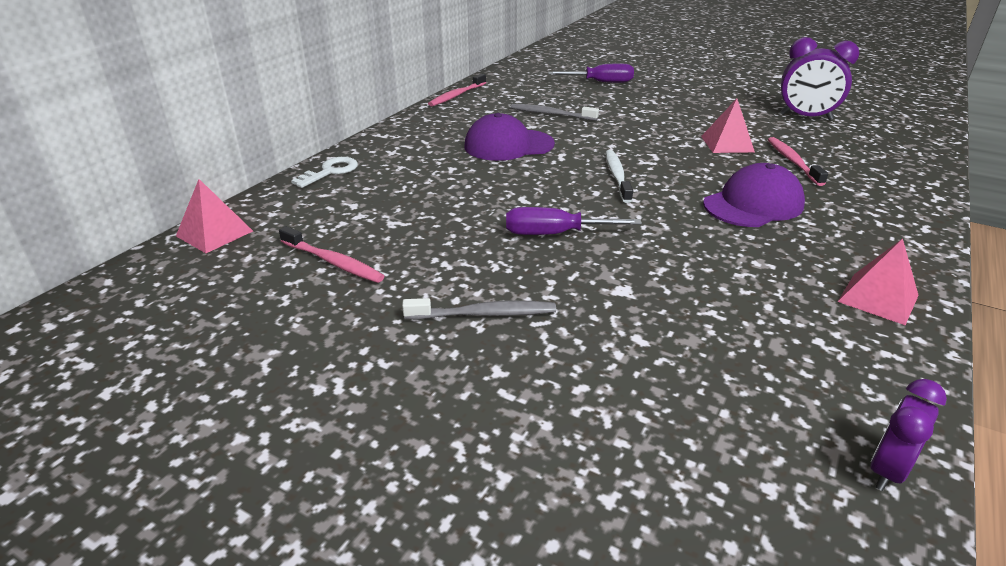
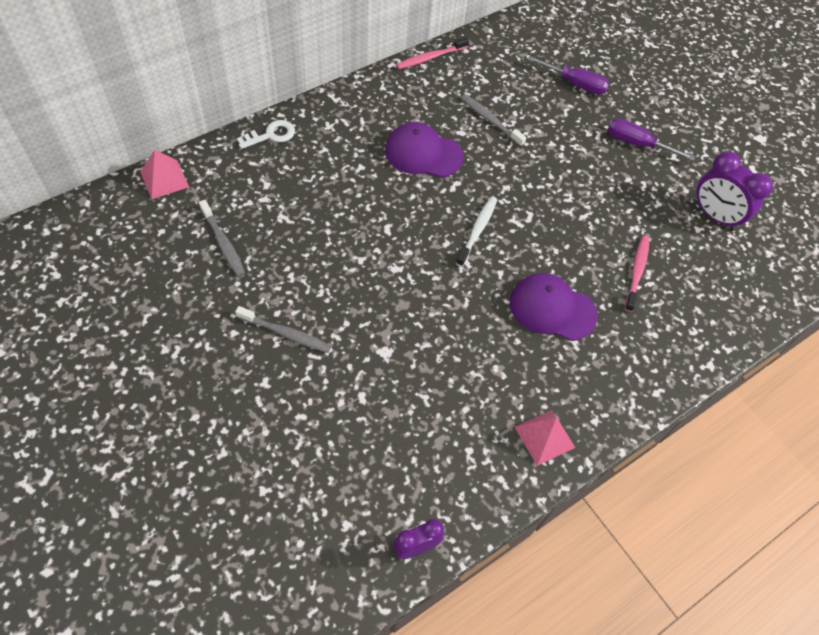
camera: 20 degrees right, 25 degrees up
pink toothbrush [279,226,385,283] -> grey toothbrush [199,200,245,277]
purple screwdriver [506,207,642,235] -> purple screwdriver moved to [608,118,696,161]
pink pyramid [701,98,755,153] -> none
purple cap [703,163,805,227] -> purple cap turned 150 degrees counterclockwise [510,273,598,341]

